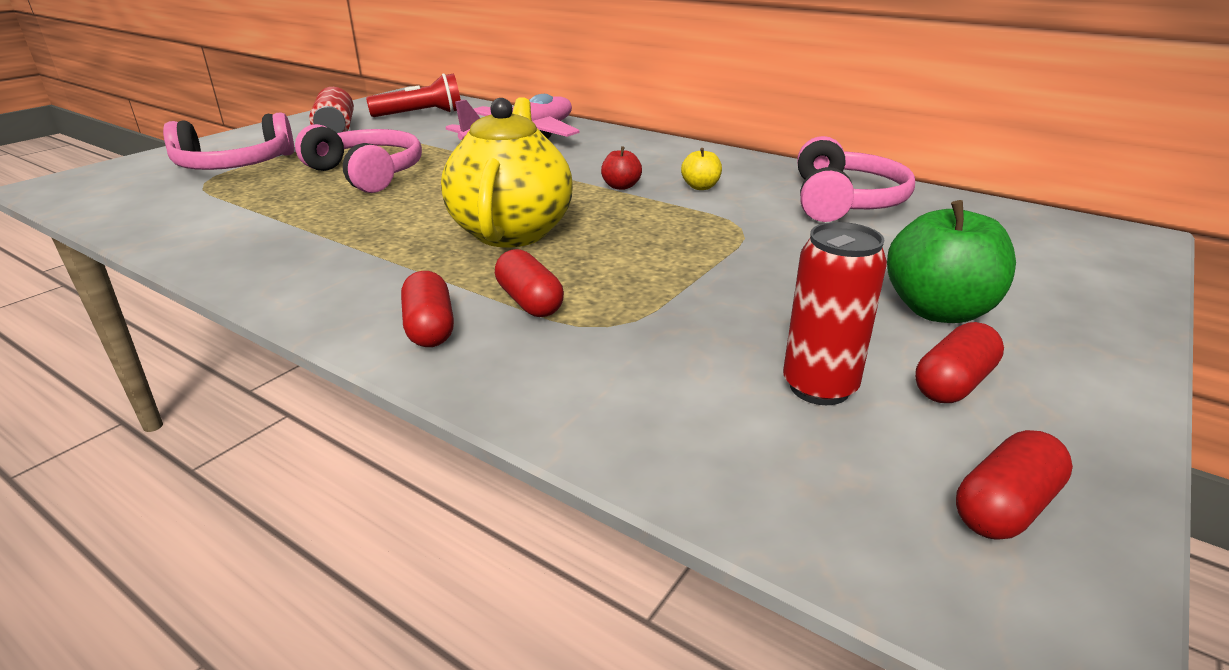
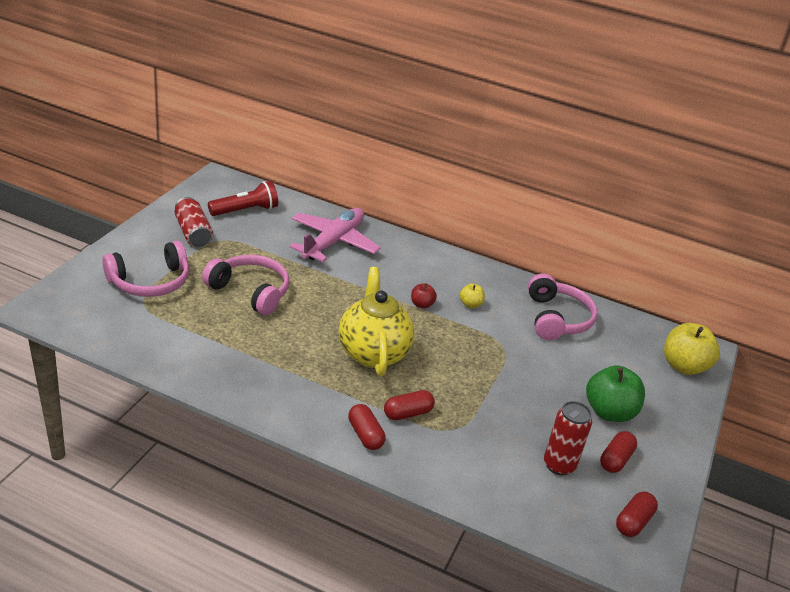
camera: 15 degrees left, 5 degrees up
red capsule [495,249,564,317] -> red capsule turned 75 degrees counterclockwise [384,390,435,420]
none -> yellow apple [664,323,720,375]

